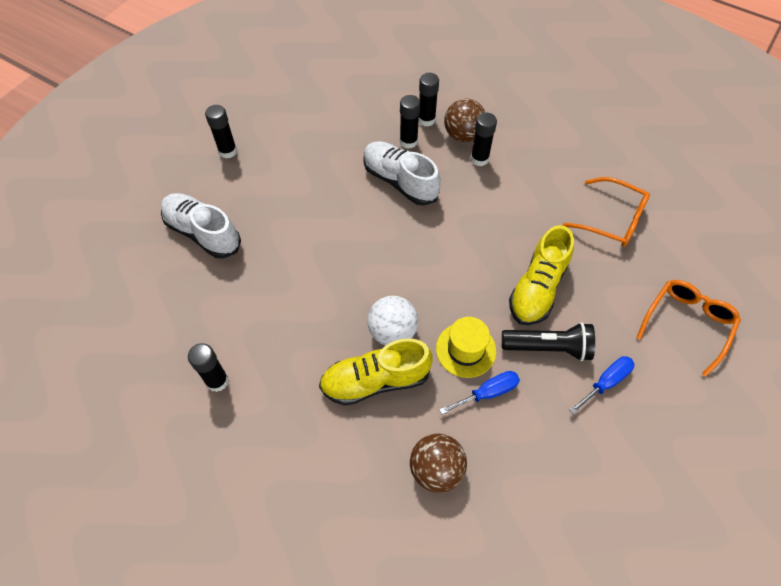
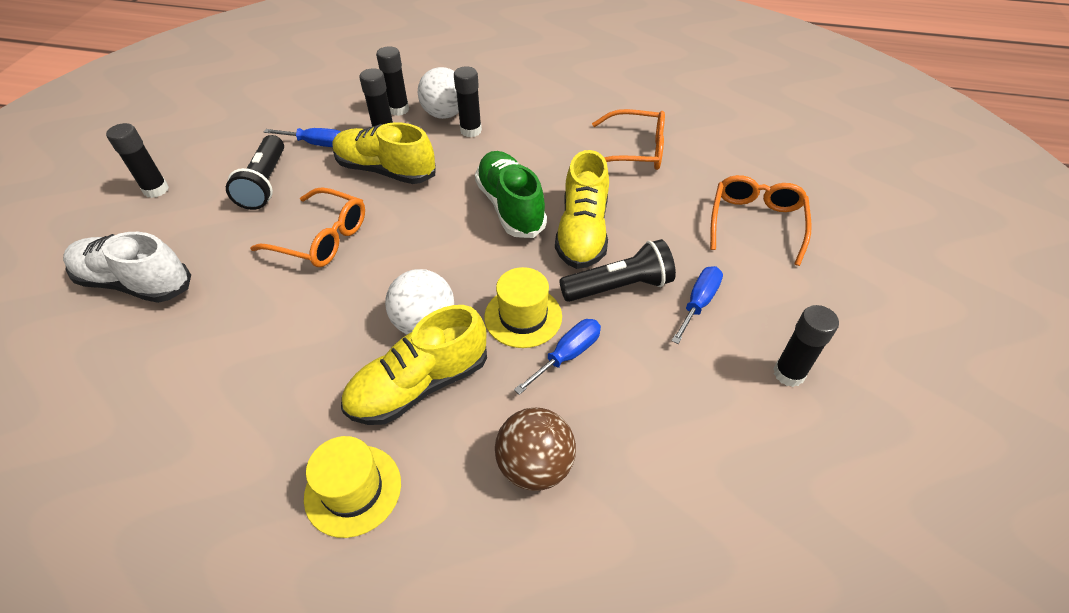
camera: 20 degrees left, 10 degrees down
black glue stick [188,343,229,392] -> black glue stick moved to [773,305,839,387]
white shoe [363,141,441,206] -> yellow shoe [332,122,436,184]
brown ball [444,99,485,142] -> white ball [417,67,459,119]
none -> black flashlight [226,135,284,210]
none -> orange glasses [250,187,365,267]
none -> blue screwdriver [264,128,341,147]
none -> yellow hat [304,436,401,538]
none -> green shoe [475,151,547,238]

